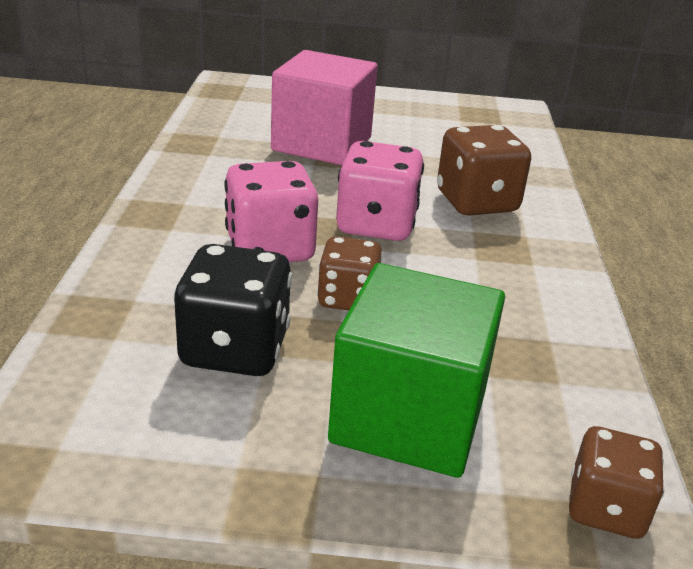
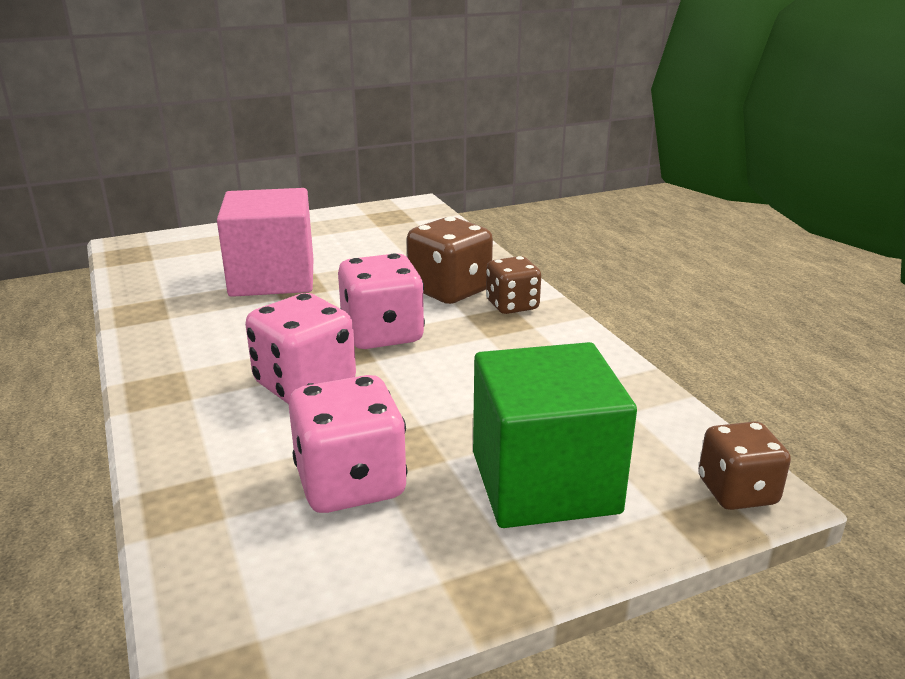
camera: 25 degrees left, 5 degrees down
black dice [173,244,292,376] -> pink dice [289,375,408,513]
brown dice [317,236,383,310] -> brown dice moved to [486,256,541,314]

